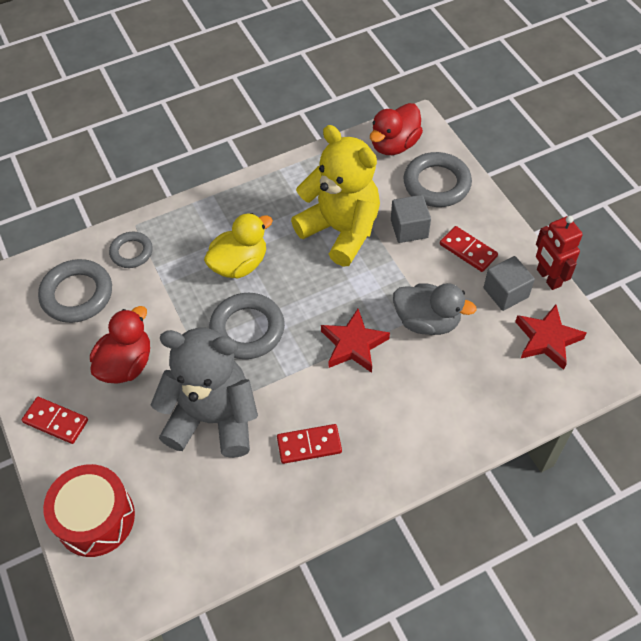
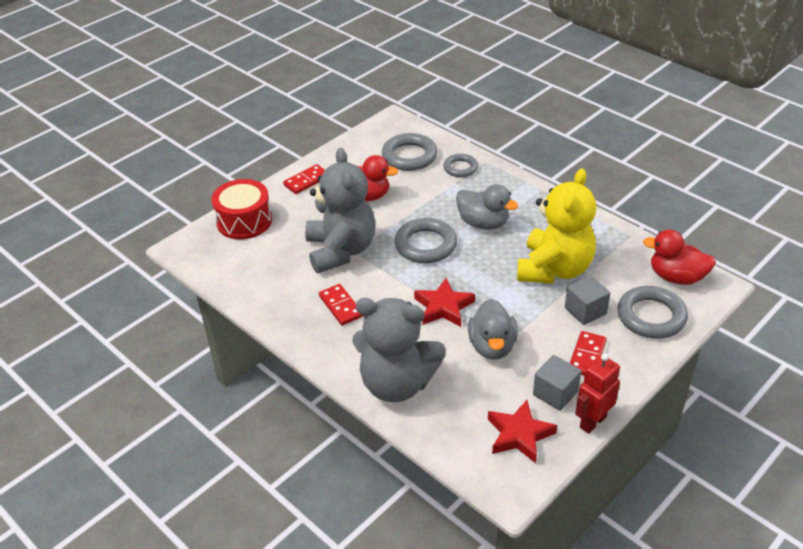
camera: 70 degrees right, 15 degrees down
red domino [22,397,88,444] -> red domino turned 45 degrees clockwise [283,164,325,194]
yellow duck [204,213,273,278] -> grey duck [456,184,518,230]
none -> grey teddy bear [352,298,446,402]

